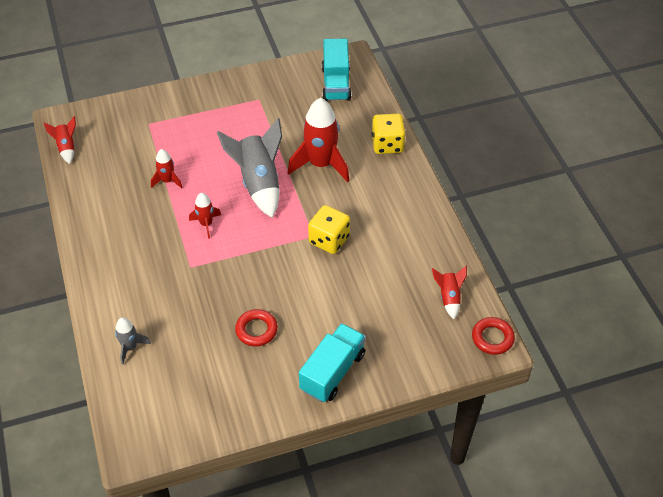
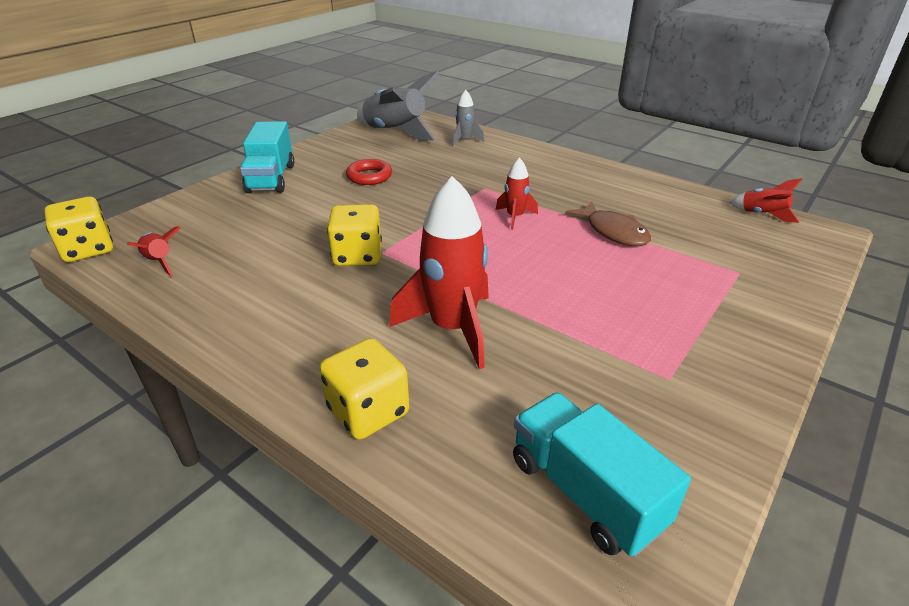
camera: 145 degrees right, 15 degrees down
red rocket [151,149,183,189] -> brown fish [565,202,651,246]
grey rocket [217,118,282,218] -> grey rocket moved to [357,71,440,141]
red ring [472,317,515,355] -> yellow dice [45,197,113,262]

